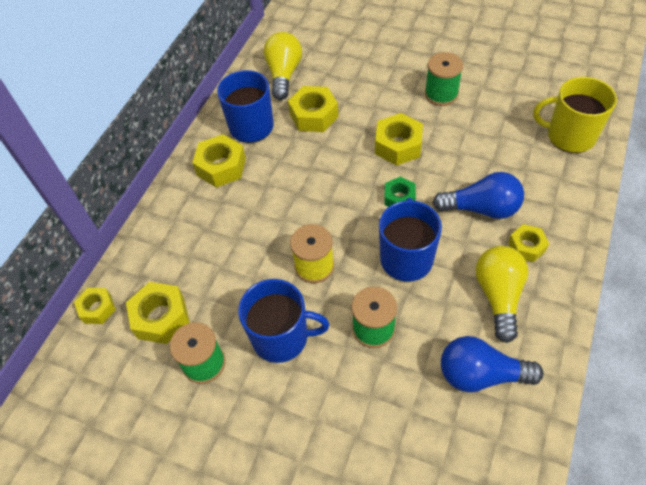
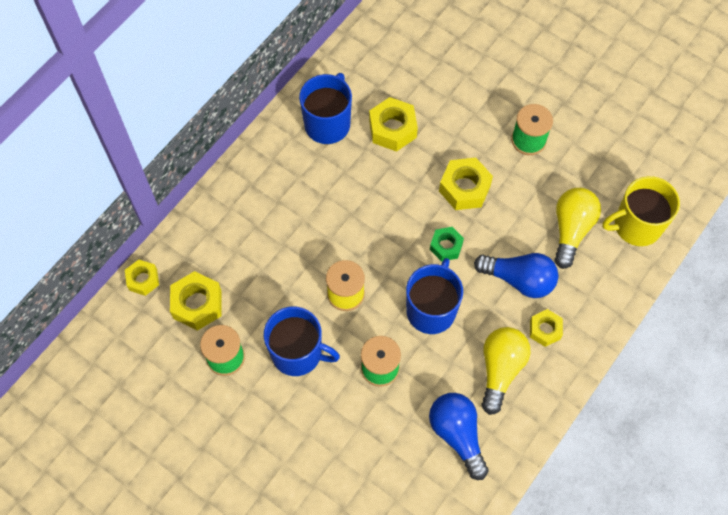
camera: 10 degrees right, 10 degrees up
yellow nut [192,134,246,187] -> none
yellow light bulb [264,32,302,100] -> yellow light bulb moved to [554,188,601,269]
blue light bulb [441,336,543,392] -> blue light bulb turned 45 degrees clockwise [429,393,489,480]
yellow mug [533,77,617,153] -> yellow mug turned 45 degrees counterclockwise [602,176,680,246]

